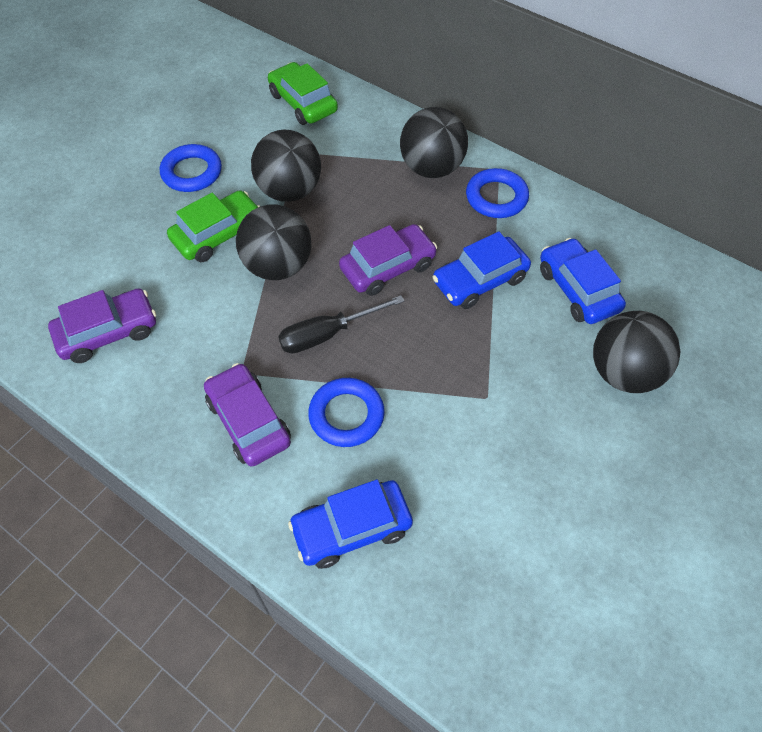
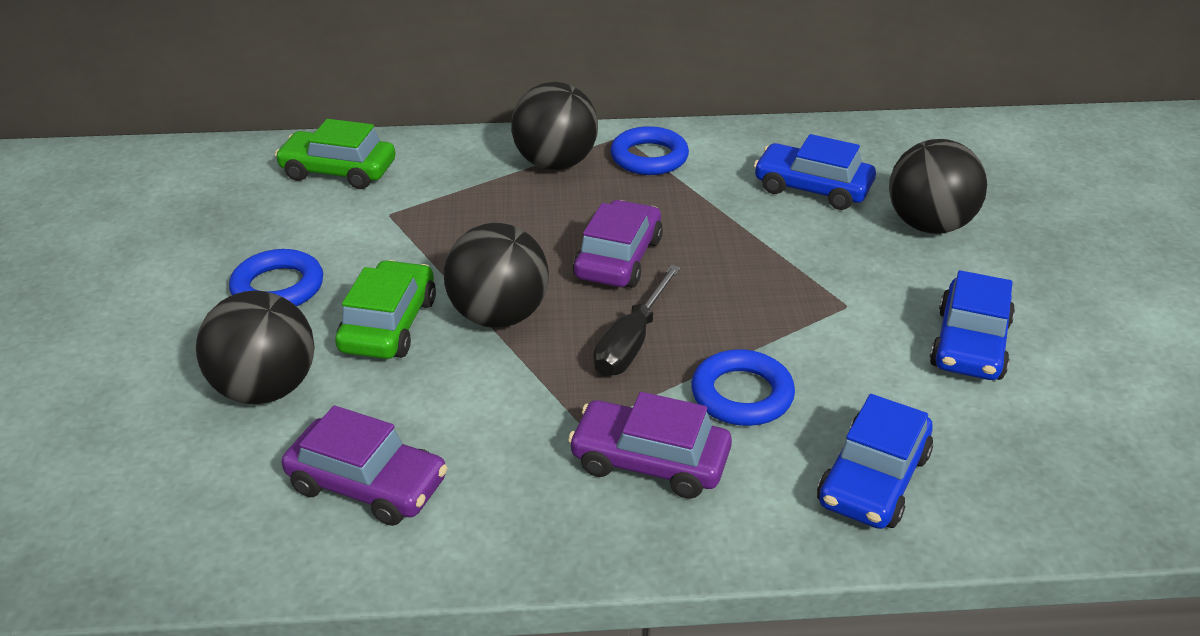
camera: 40 degrees left, 20 degrees down
purple car [48,288,156,363] -> purple car turned 90 degrees clockwise [282,406,447,526]
black ball [251,129,321,202] -> black ball moved to [196,291,315,404]
blue car [433,231,531,309] -> blue car moved to [930,270,1015,380]

